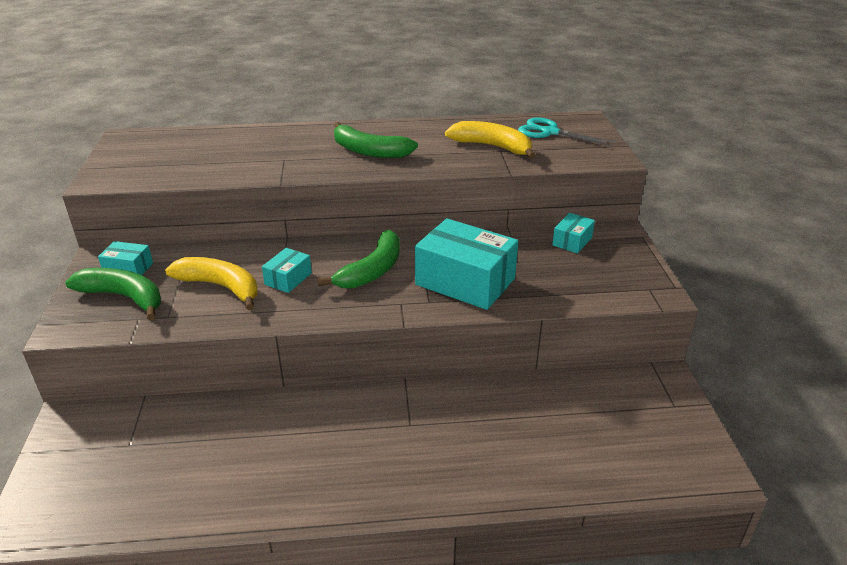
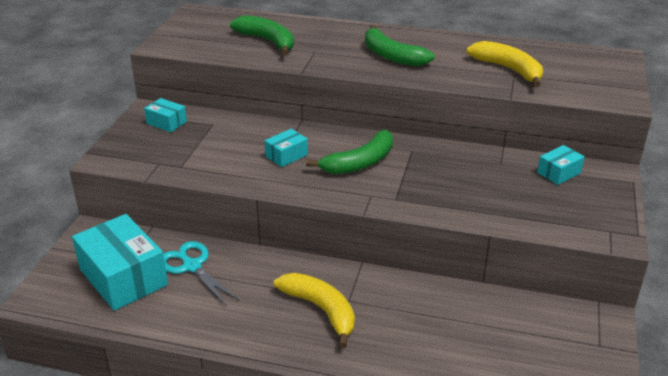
camera: 20 degrees right, 0 degrees up
green banana [65,268,161,320] -> green banana moved to [230,15,294,55]
yellow banana [165,257,258,310] -> yellow banana moved to [274,273,355,348]
turquoise box [415,218,518,310] -> turquoise box moved to [72,214,168,311]
turquoise scissors [518,117,615,146] -> turquoise scissors moved to [163,241,240,307]

